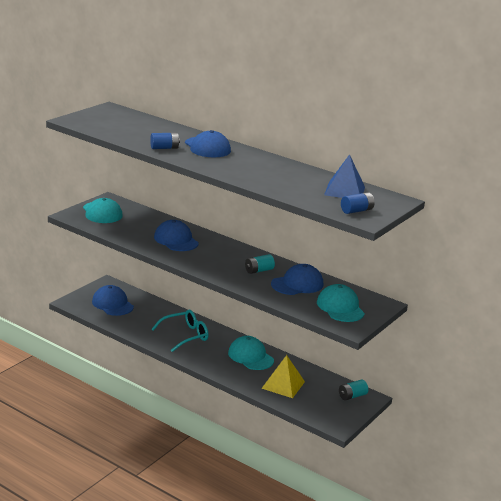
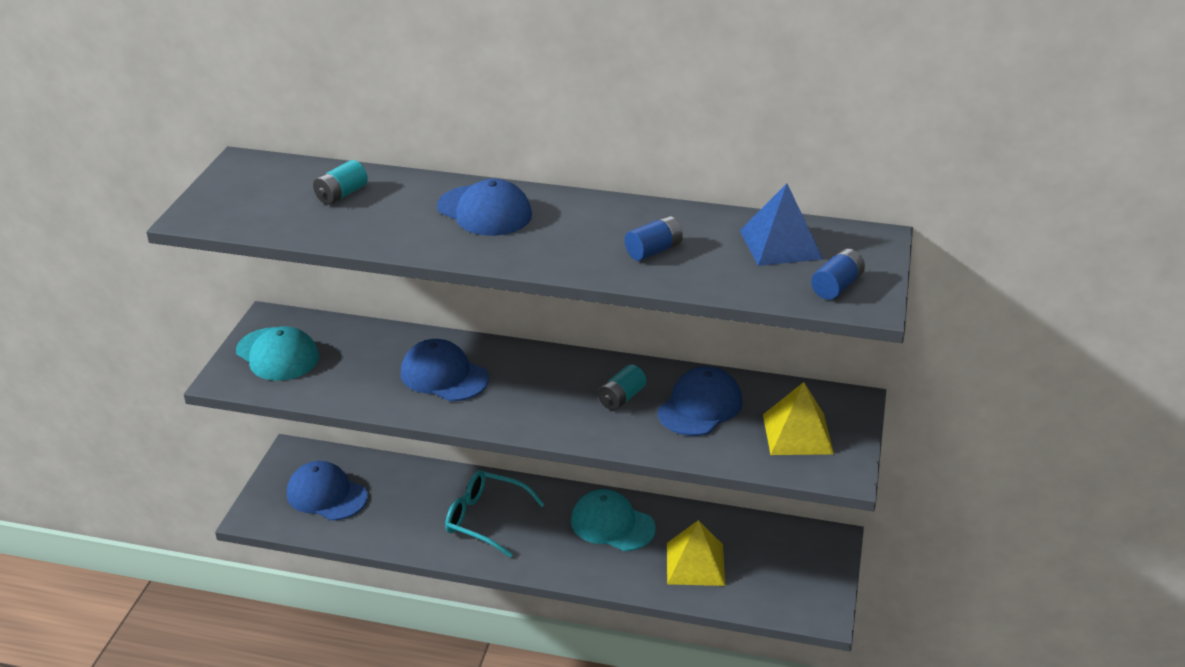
camera: 20 degrees left, 10 degrees up
blue battery [150,133,180,149] -> blue battery moved to [625,216,683,261]
turquoise glasses [152,310,209,352] -> turquoise glasses turned 105 degrees counterclockwise [445,470,545,558]
turquoise cap [317,284,365,322] -> yellow pyramid [763,382,834,455]
turquoise battery [339,379,368,400] -> turquoise battery moved to [313,160,368,205]

